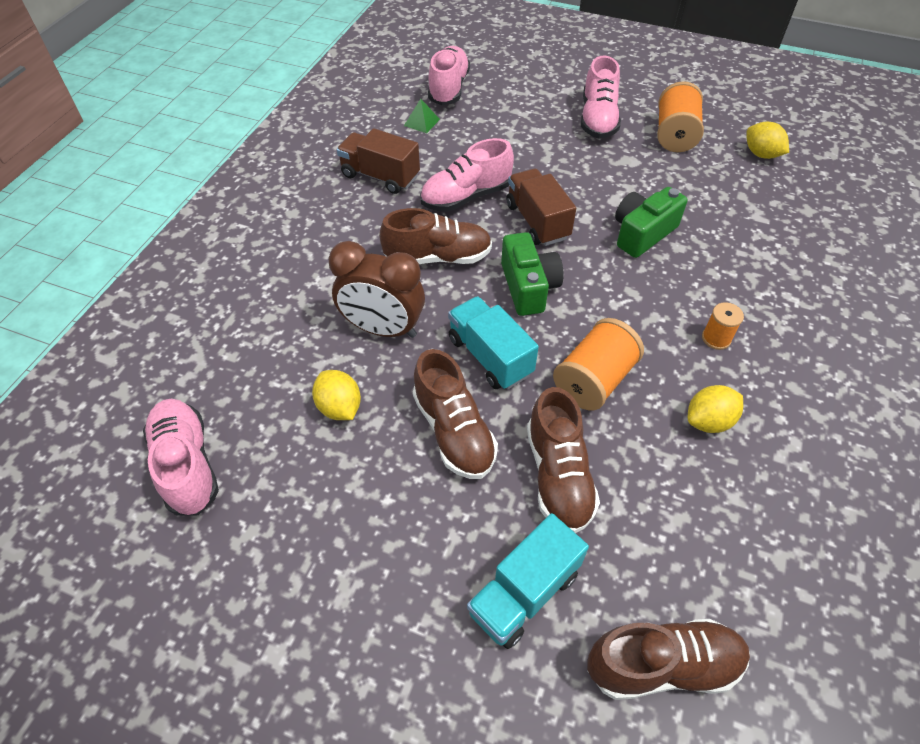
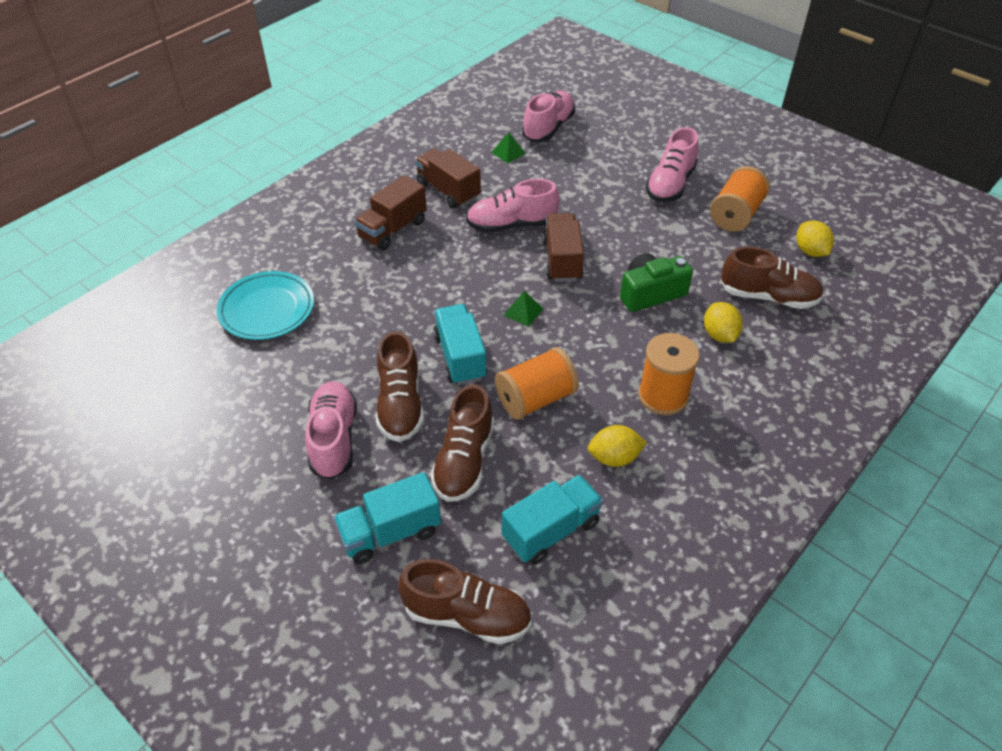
camera: 20 degrees right, 5 degrees down
pink shoe [143,399,219,516] -> pink shoe moved to [305,381,357,480]
yellow lemon [312,370,361,420] -> yellow lemon moved to [704,302,743,343]
brown clock [328,241,425,338] -> none
brown shoe [379,208,492,264] -> brown shoe moved to [721,247,823,309]
green camera [501,232,564,316] -> green pyramid [503,291,544,327]
orange spool [702,302,744,350] -> orange spool [638,333,700,415], size x1.87
none -> turquoise plate [217,271,314,340]
none -> brown truck [354,175,427,250]
none -> turquoise truck [502,475,603,565]

